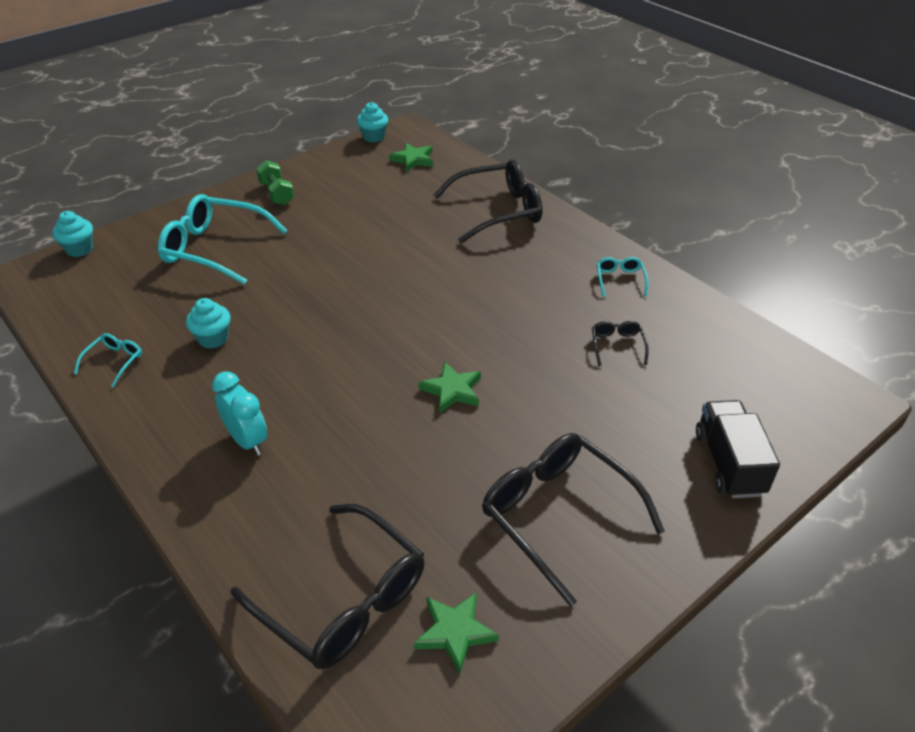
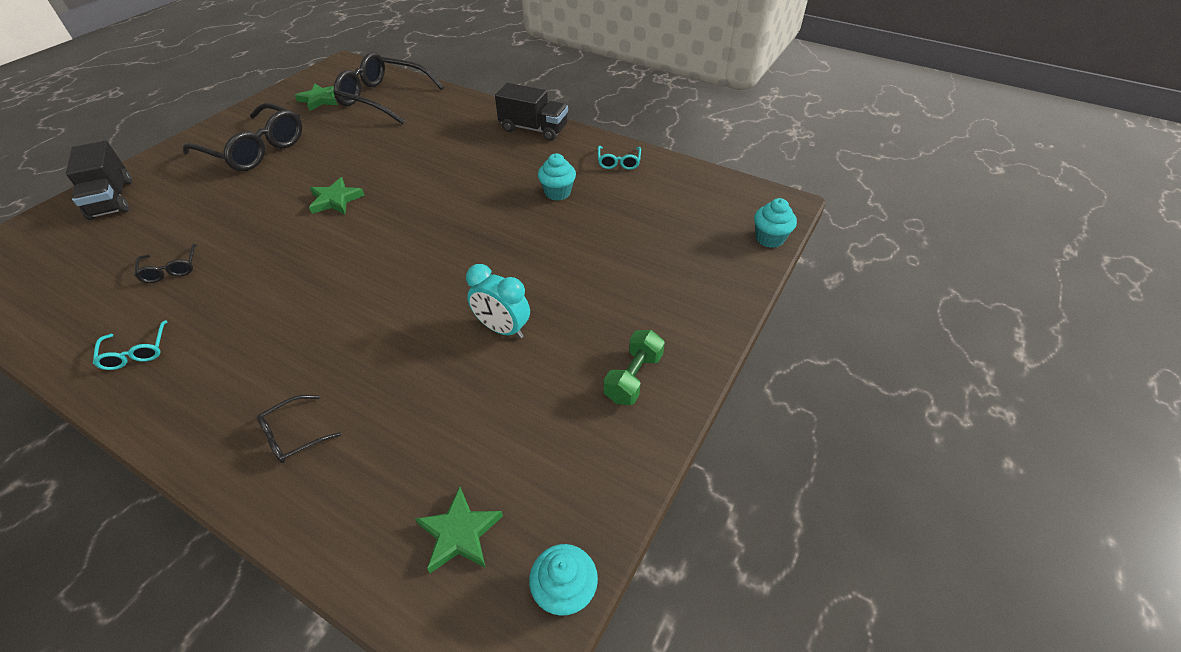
camera: 160 degrees right, 5 degrees up
turquoise glasses [158,194,287,285] -> none
turquoise clock [212,371,268,455] -> turquoise clock moved to [466,264,530,339]
green dumbbell [256,160,294,205] -> green dumbbell turned 75 degrees clockwise [604,330,665,405]
black glasses [433,160,542,243] -> black glasses [257,395,341,463], size x0.45
none -> black truck [495,83,568,141]

